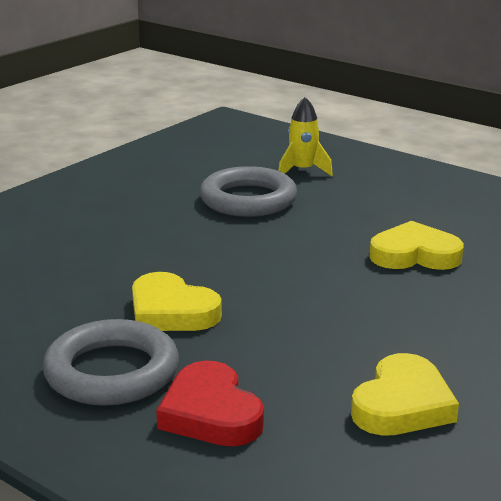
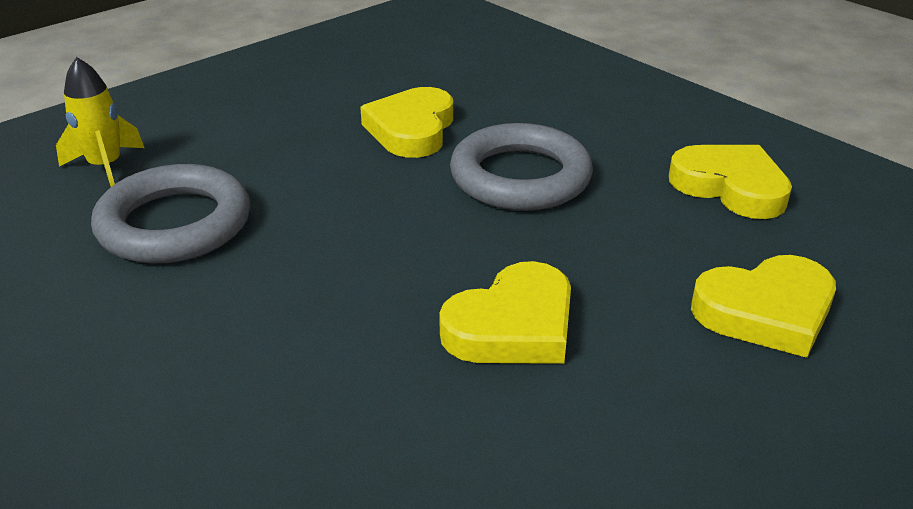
camera: 80 degrees left, 10 degrees up
grey ring [42,319,179,406] -> grey ring moved to [450,123,593,211]
red heart [156,361,264,446] -> yellow heart [691,255,836,358]

